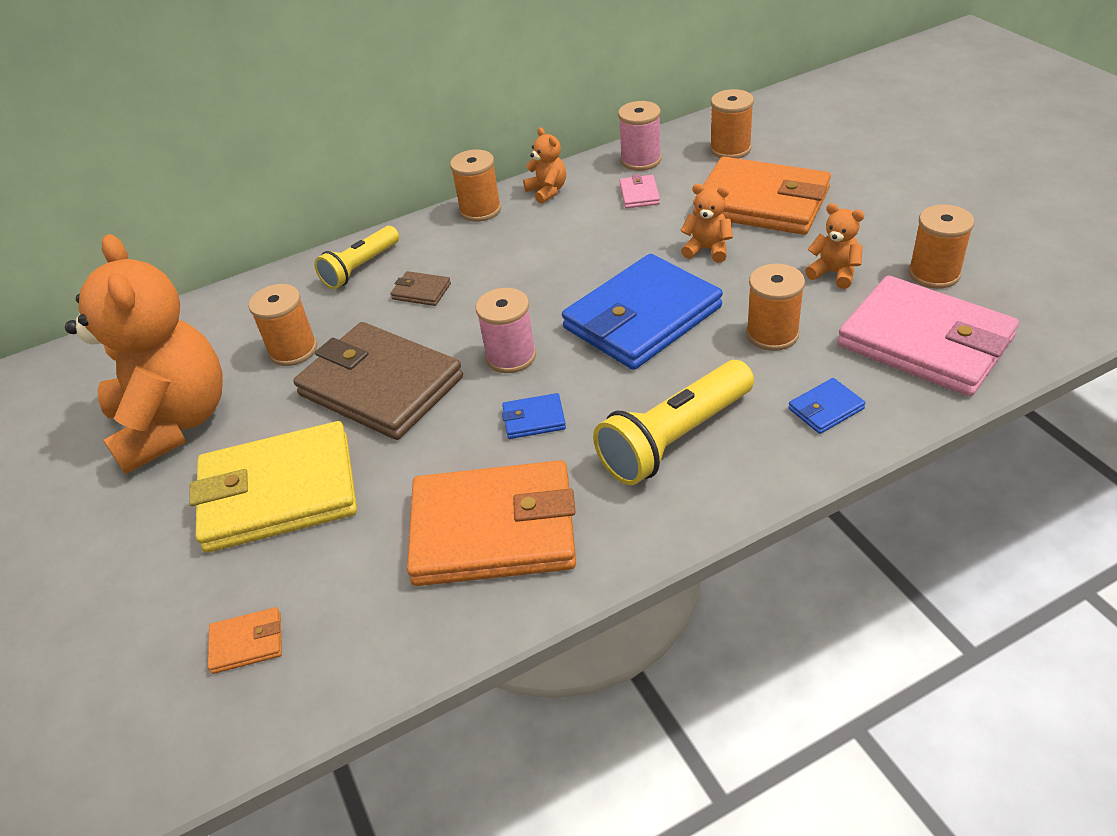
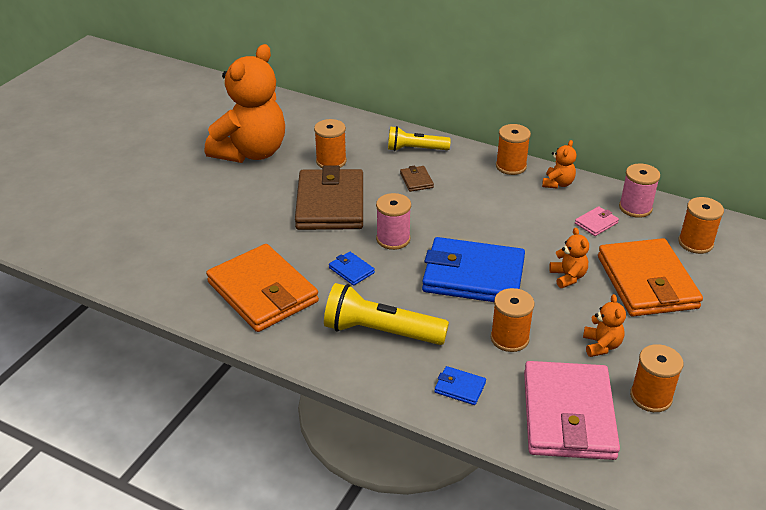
camera: 50 degrees right, 5 degrees down
yellow wallet [189,421,357,553] -> none
orange wallet [208,607,282,674] -> none

